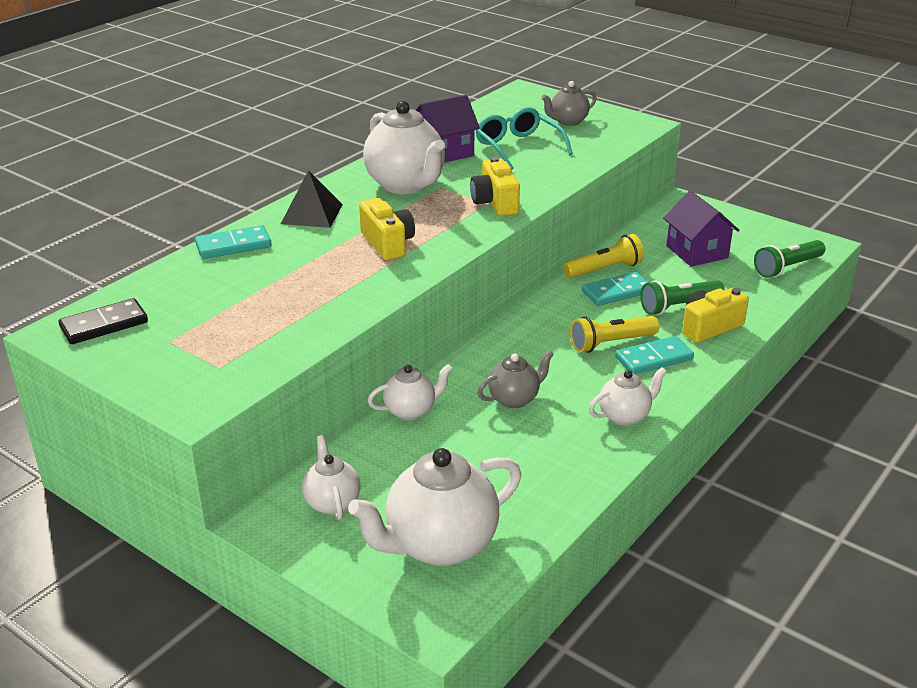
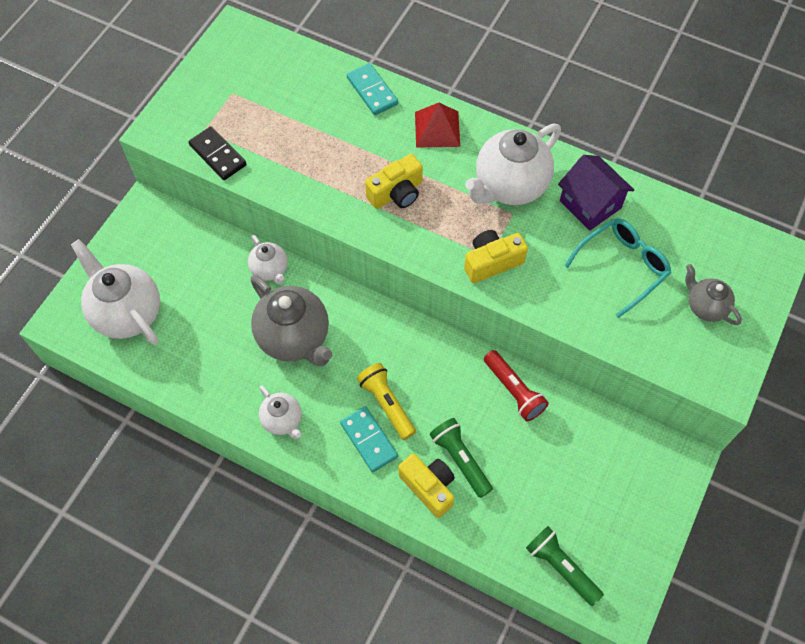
camera: 80 degrees right, 30 degrees up
black domino [59,298,148,344] -> black domino moved to [188,126,246,180]
black pyramid [281,170,343,228] -> red pyramid [415,103,460,148]
white teapot [302,435,361,520] -> none
grey teapot [477,350,554,408] -> grey teapot [251,275,332,366], size x1.85
yellow flashlight [563,234,644,278] -> red flashlight [484,350,549,421]
turquoise domino [582,272,650,306] -> none
purple house [663,190,739,267] -> none

